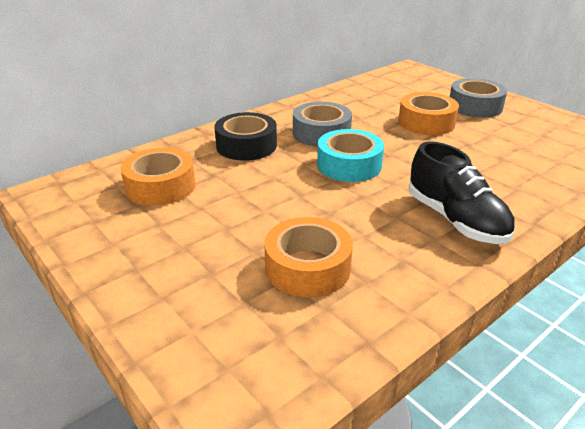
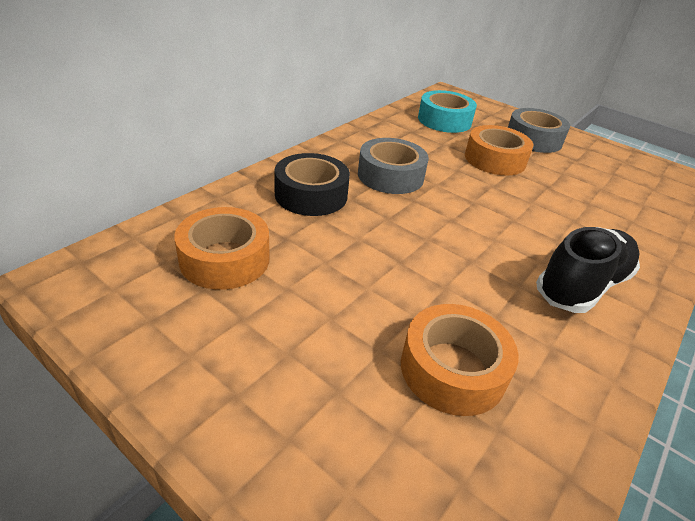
camera: 15 degrees left, 5 degrees up
turquoise tape [317,129,384,182] -> turquoise tape moved to [418,90,477,133]
black shoe [409,141,515,244] -> black shoe turned 90 degrees counterclockwise [536,227,640,313]

